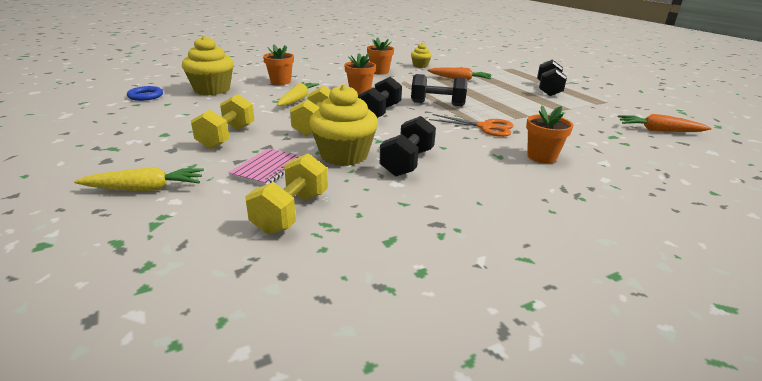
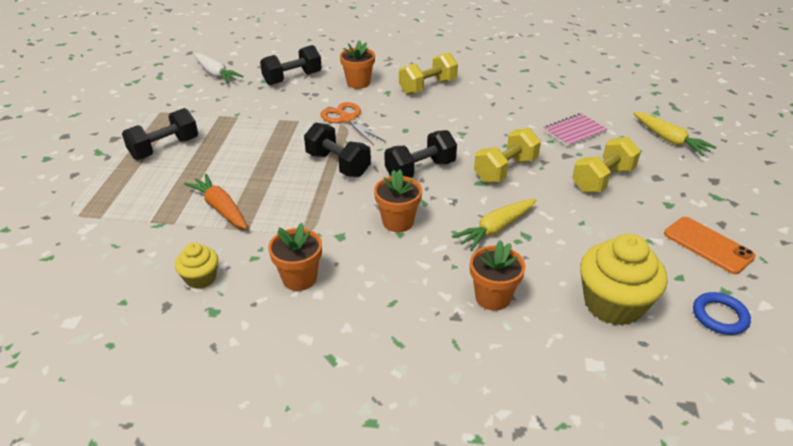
camera: 145 degrees left, 10 degrees up
yellow carrot [74,167,204,191] -> yellow carrot turned 150 degrees counterclockwise [633,112,717,156]
yellow dumbbell [245,153,328,234] -> yellow dumbbell moved to [399,53,458,95]
yellow cupcake [309,84,378,166] -> none
black dumbbell [380,116,436,177] -> black dumbbell moved to [260,45,322,85]
orange carrot [618,114,712,132] -> white carrot [194,53,243,83]
none -> orange phone [664,217,756,274]

